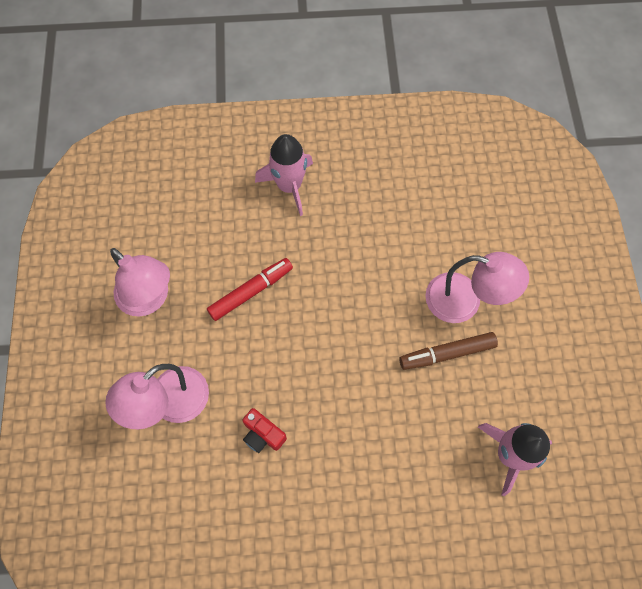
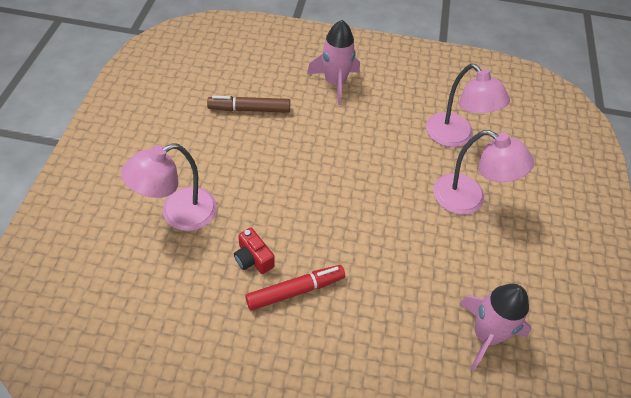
camera: 10 degrees right, 15 degrees down
pink lamp [110,248,170,317] -> pink lamp moved to [426,63,510,147]
red marker [207,258,293,321] -> red marker moved to [245,265,345,311]
brown marker [399,332,498,370] -> brown marker moved to [207,96,290,113]

